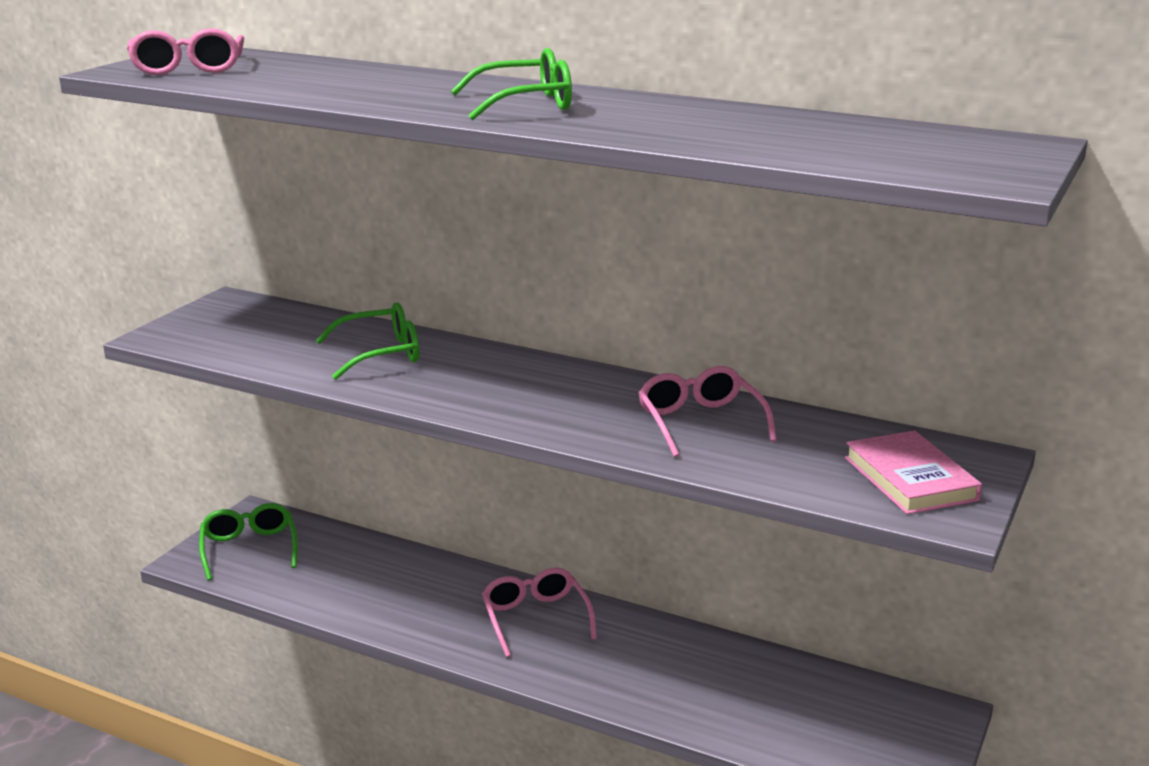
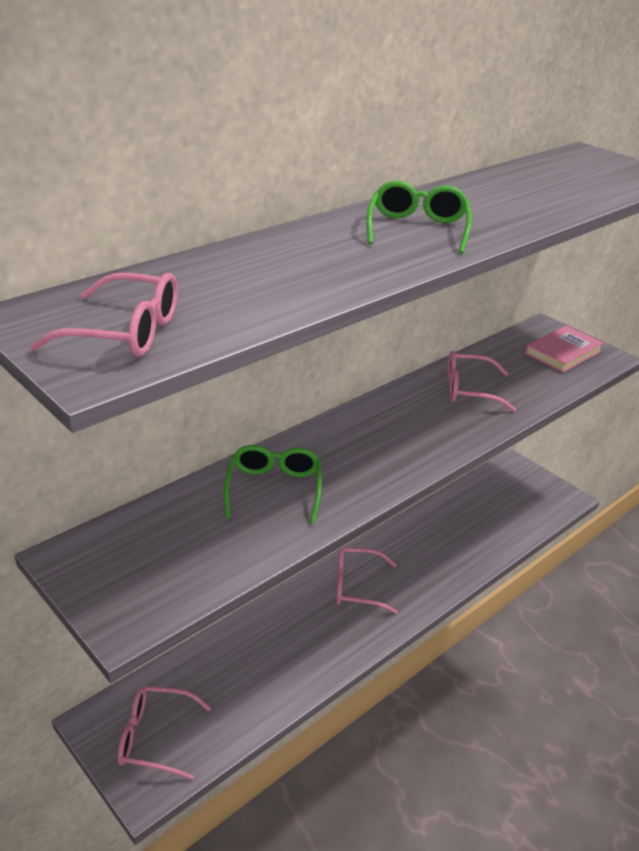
camera: 70 degrees left, 10 degrees up
green glasses [199,503,298,581] -> pink glasses [118,686,211,780]
pink book [845,430,982,514] -> pink book turned 45 degrees counterclockwise [525,326,604,373]

